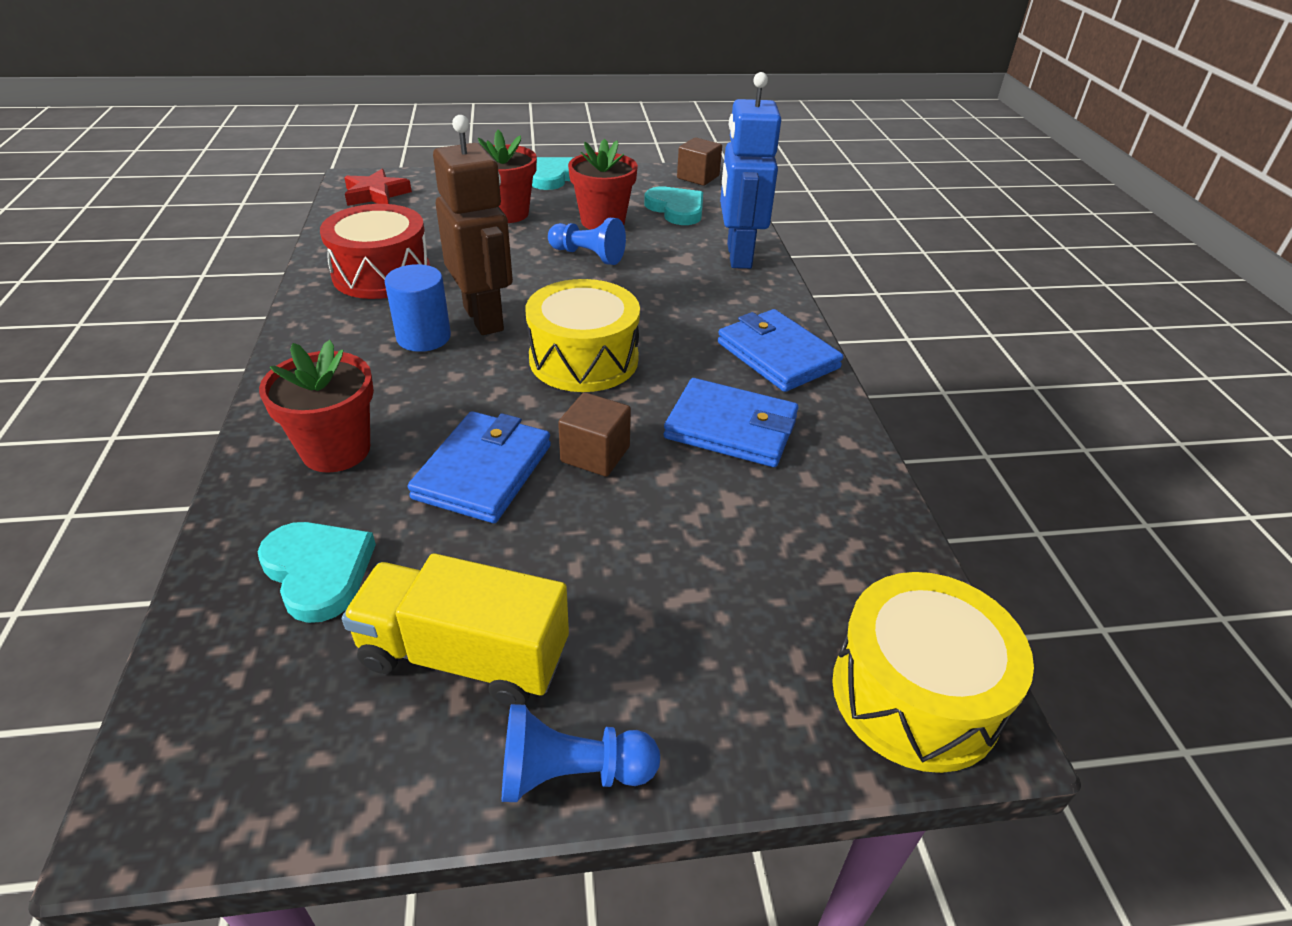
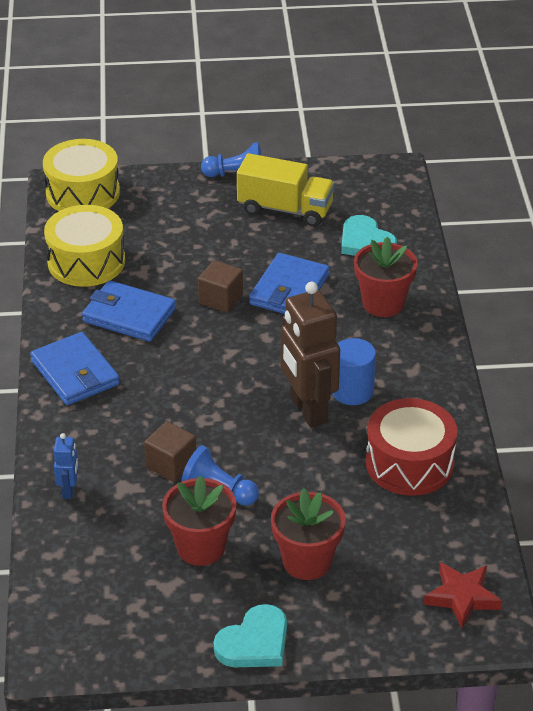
camera: 175 degrees left, 0 degrees up
yellow drum [526,279,640,392] -> yellow drum moved to [44,205,125,287]
turquoise heart [644,187,703,225] -> none
brown cube [677,137,722,186] -> brown cube moved to [144,421,196,482]
blue robot [720,72,781,269] -> blue robot [54,433,79,499], size x0.46

